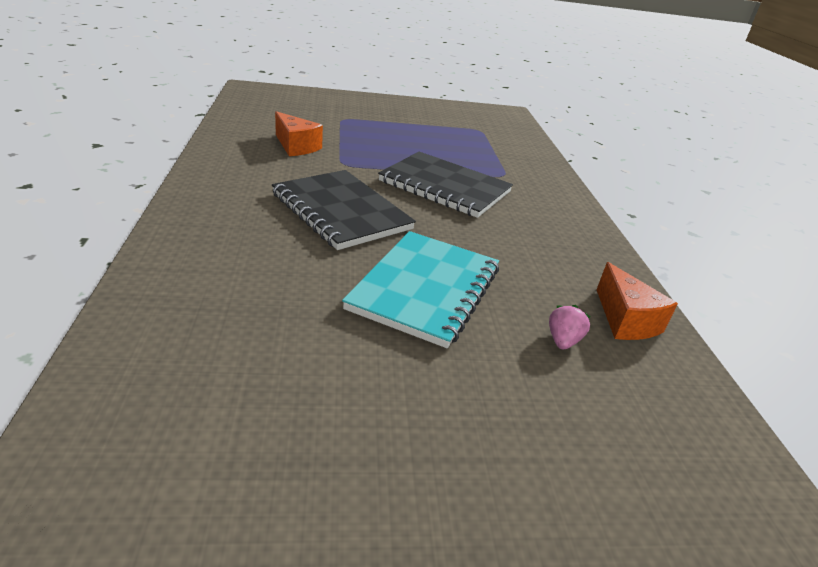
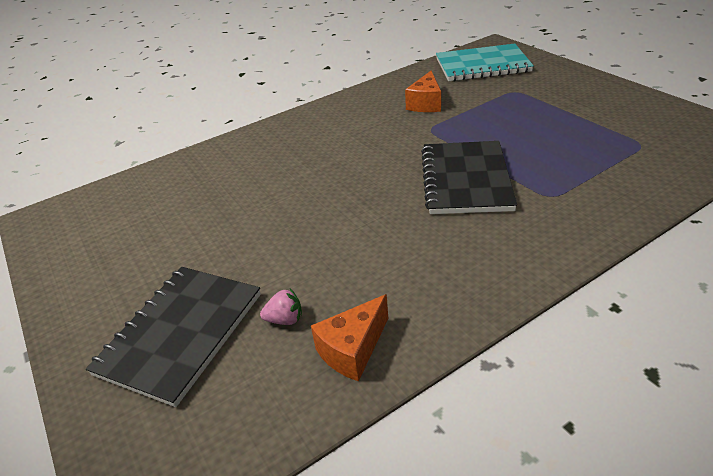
camera: 70 degrees right, 5 degrees up
black notebook [272,170,416,250] -> black notebook moved to [86,267,261,407]
turquoise notebook [342,231,499,348] -> turquoise notebook moved to [436,44,534,82]

